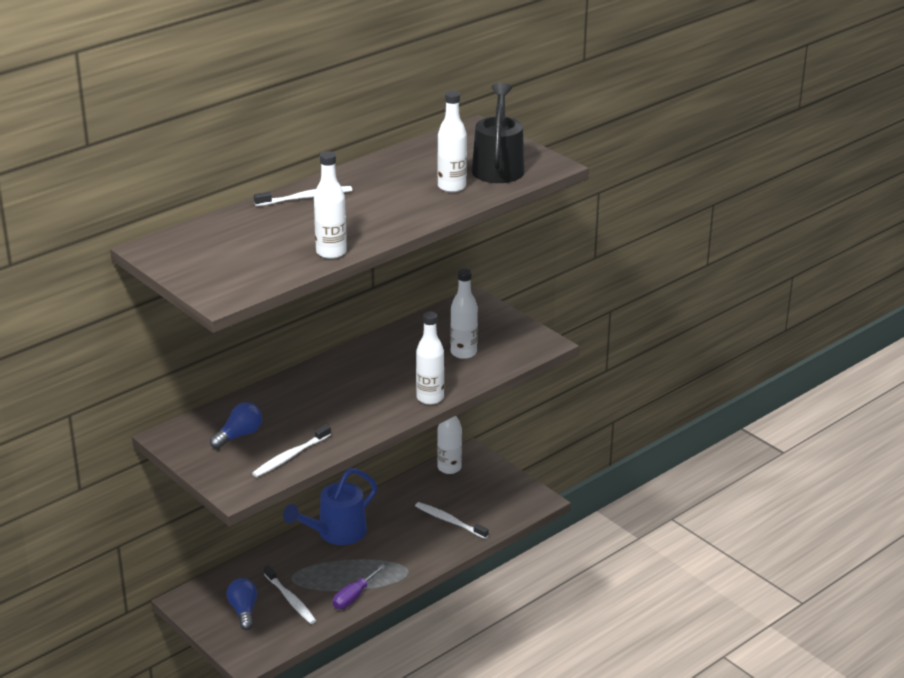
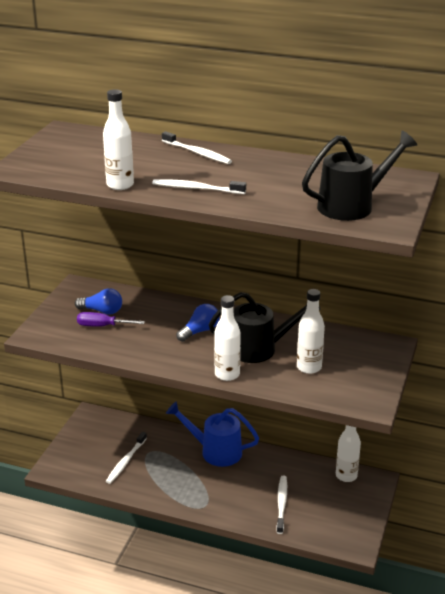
camera: 60 degrees right, 0 degrees up
blue light bulb [226,578,257,630] -> blue light bulb moved to [176,304,220,342]
white toothbrush [252,425,331,477] -> white toothbrush moved to [152,179,246,194]
purple screwdriver [333,564,386,609] -> purple screwdriver moved to [77,312,145,327]
white bottle [437,91,467,193] -> none
none -> black watering can [209,292,321,363]

